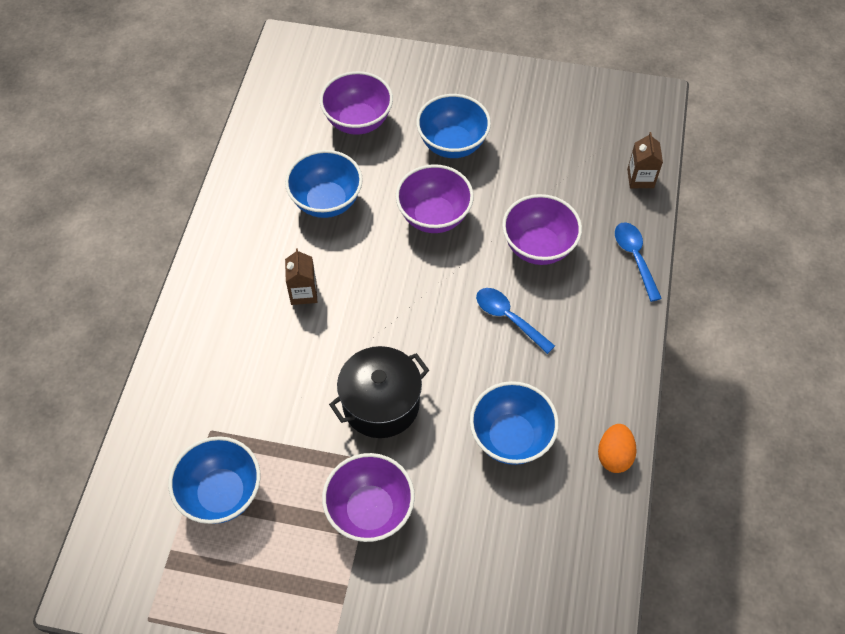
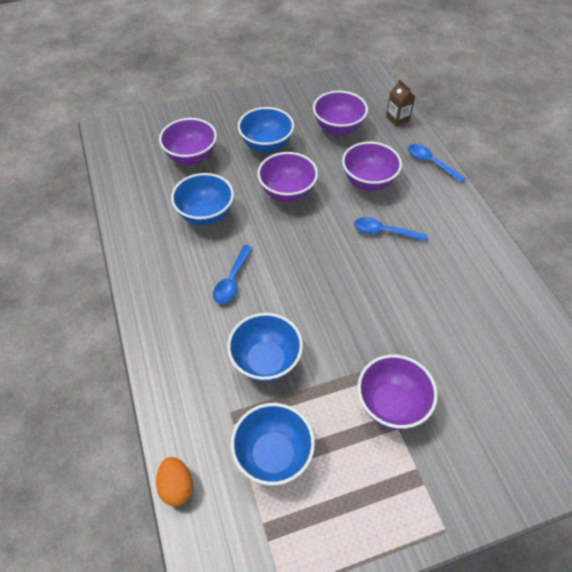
camera: 30 degrees left, 5 degrees down
brown carton [285,248,317,305] -> blue spoon [213,245,253,304]
black pot [329,346,429,438] -> none
blue bowl [470,381,559,465] -> blue bowl moved to [227,313,303,382]
orange egg [598,424,637,473] -> orange egg moved to [156,457,193,506]
none -> purple bowl [313,91,368,136]

